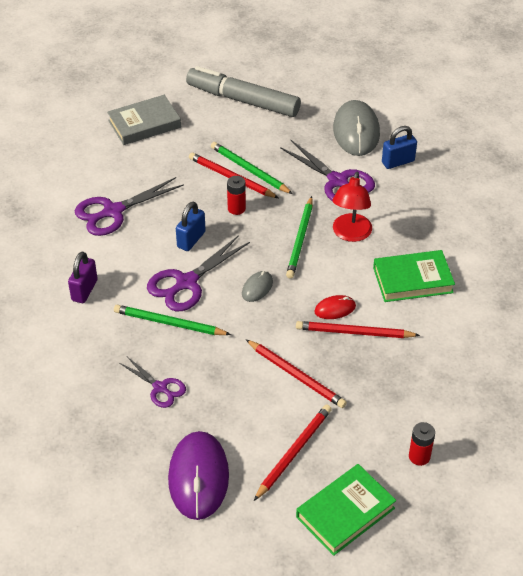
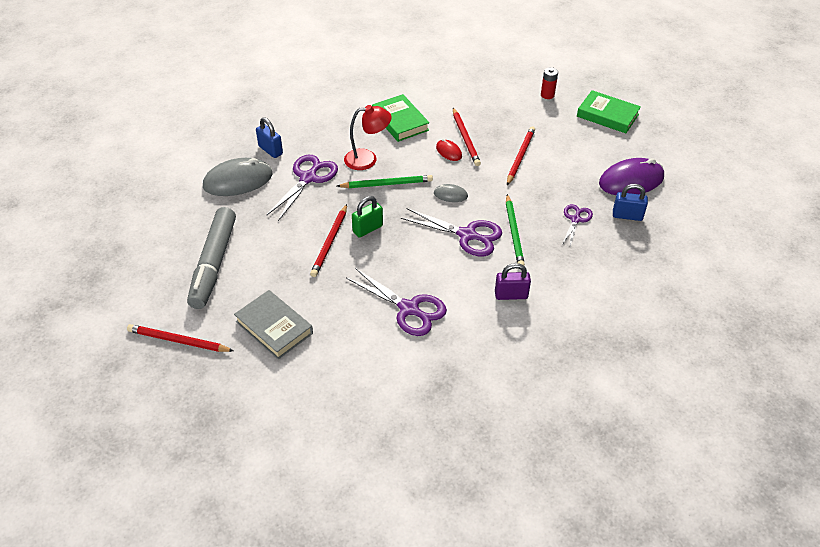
camera: 110 degrees left, 0 degrees up
blue padlock [176,201,206,251] -> blue padlock moved to [613,184,648,221]
green pencil [211,142,293,194] -> none
red battery [227,176,246,215] -> green padlock [352,196,383,238]
red pencil [254,405,332,501] -> red pencil moved to [127,324,234,352]

